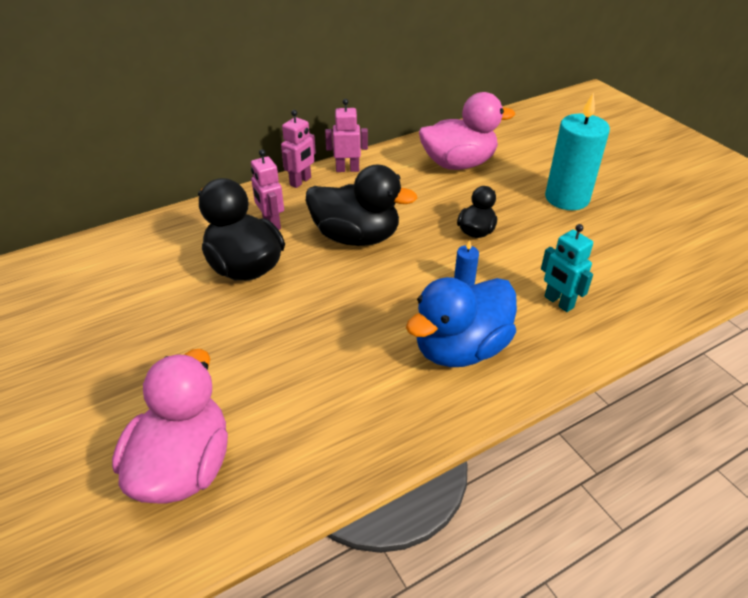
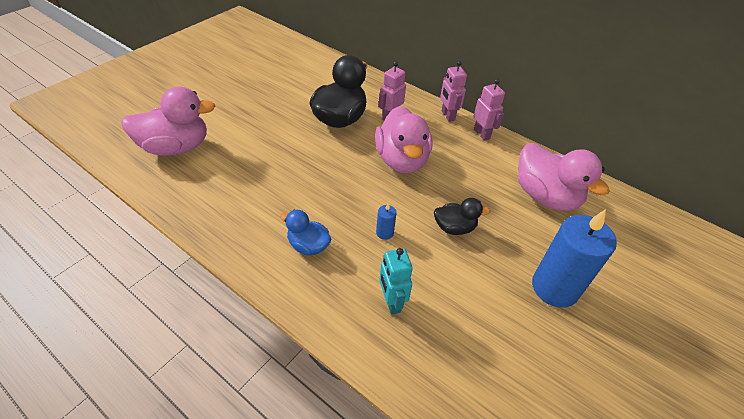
camera: 65 degrees right, 5 degrees up
pink robot [281,110,316,188] -> pink robot turned 60 degrees clockwise [440,61,467,122]
black duck [306,165,417,246] -> pink duck [375,106,433,173]
blue duck [406,277,517,367] -> blue duck [280,210,331,256], size x0.54
turquoise robot [541,224,593,312] -> turquoise robot turned 45 degrees counterclockwise [379,248,413,315]
turquoise candle [545,93,610,210] -> blue candle [532,209,617,308]

